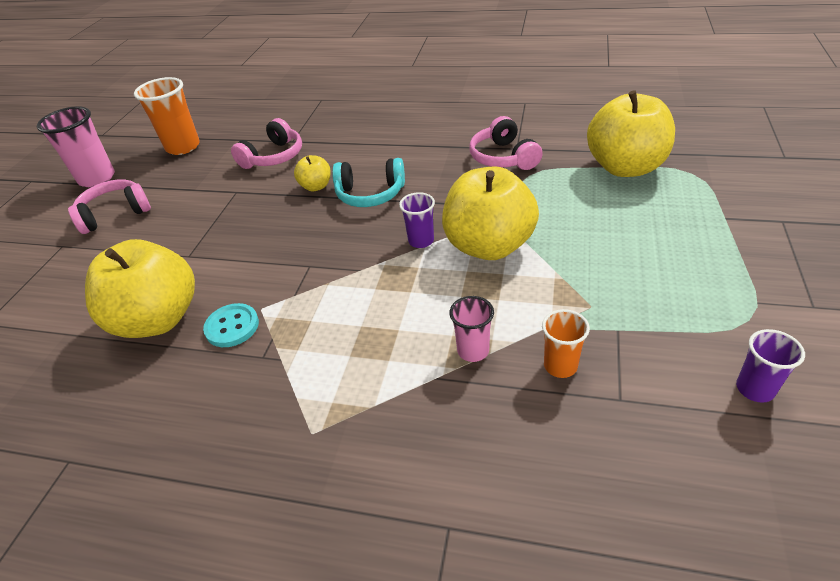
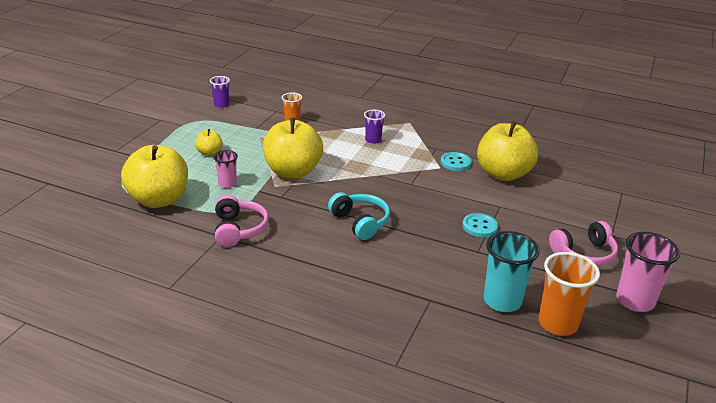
camera: 175 degrees left, 10 degrees down
pink headphones [231,118,302,169] -> none
yellow apple [294,155,331,191] -> yellow apple moved to [195,129,223,156]
turquoise headphones [332,158,405,207] -> turquoise headphones turned 45 degrees clockwise [328,192,390,240]
purple cup [399,192,435,248] -> purple cup moved to [364,110,385,144]
pink cup [449,296,494,362] -> pink cup moved to [213,150,238,188]
none -> turquoise button [462,213,498,237]
none -> turquoise cup [484,231,539,312]

